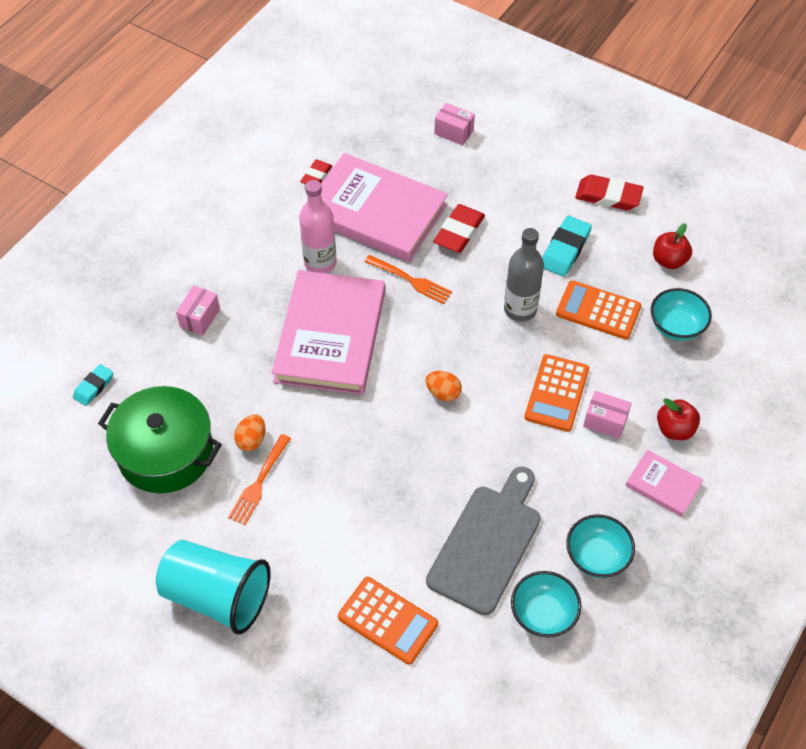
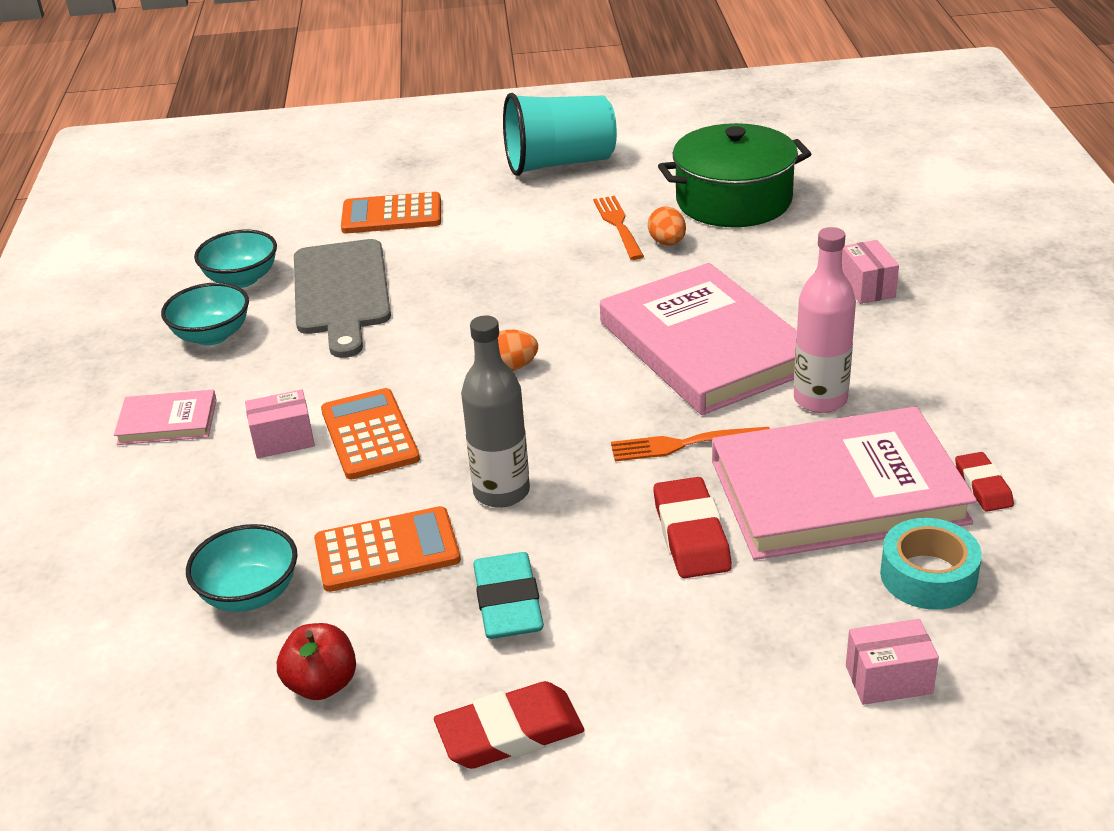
camera: 145 degrees right, 20 degrees down
turquoise eraser [73,364,113,406] -> none
red apple [657,398,700,440] -> none
none -> turquoise tape [880,518,982,610]

